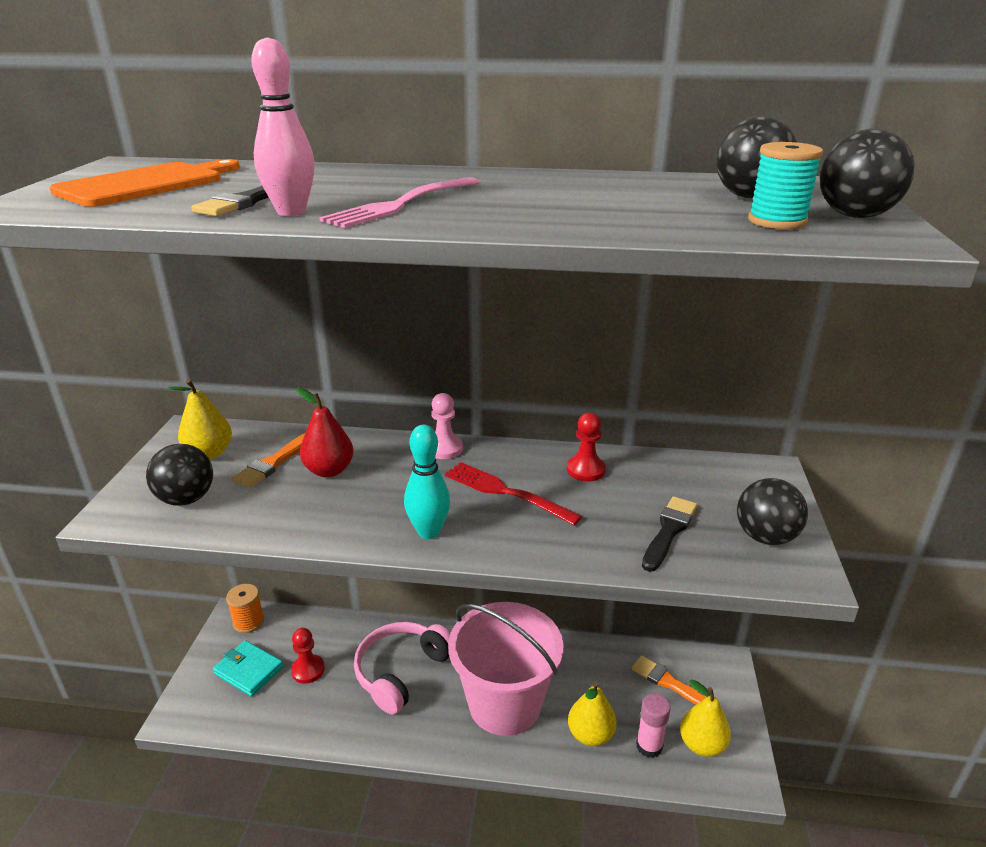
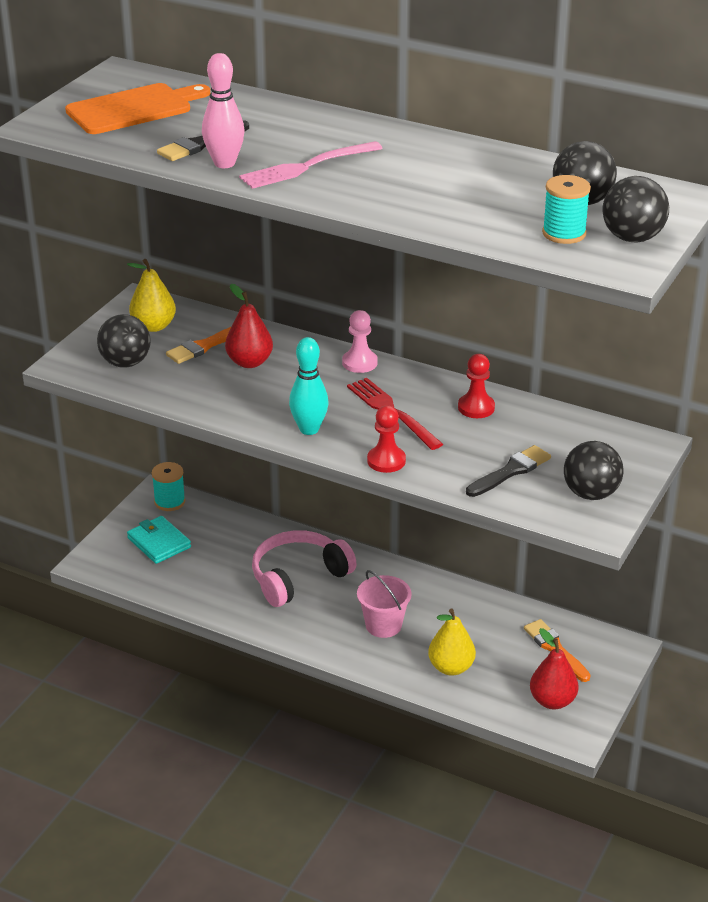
camera: 20 degrees right, 5 degrees up
orange spool [226,584,264,633] -> turquoise spool [152,462,185,511]
red pawn [291,628,325,683] -> red pawn moved to [367,405,406,473]
pink bucket [448,602,564,736] -> pink bucket [357,570,411,638], size x0.50
pink glue stick [636,693,671,758] -> none
yellow pear [680,679,731,757] -> red pear [530,628,578,709]

